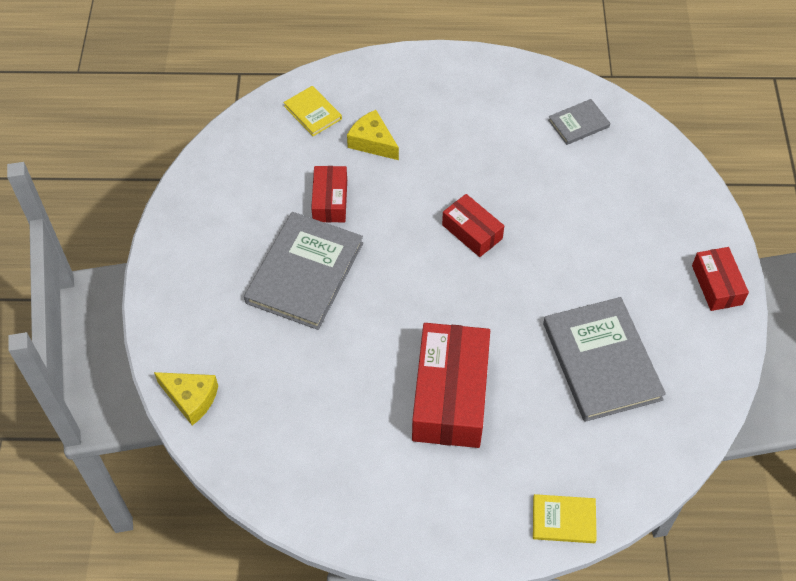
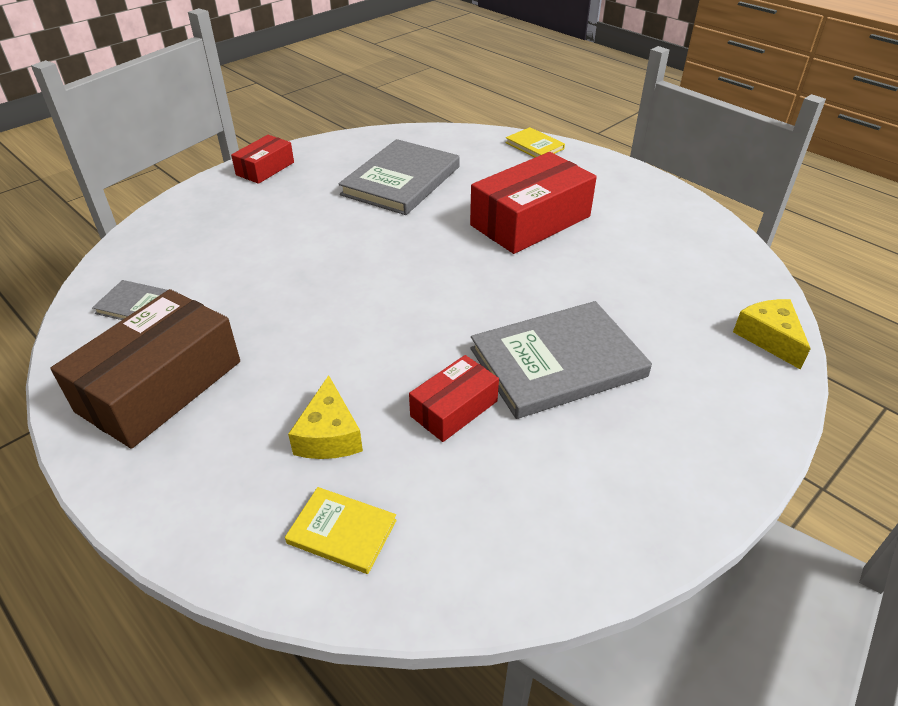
camera: 135 degrees left, 15 degrees down
yellow book [283,86,342,136] -> yellow book turned 75 degrees counterclockwise [285,487,397,574]
red box [442,194,504,257] -> none
none -> brown box [50,289,240,449]

